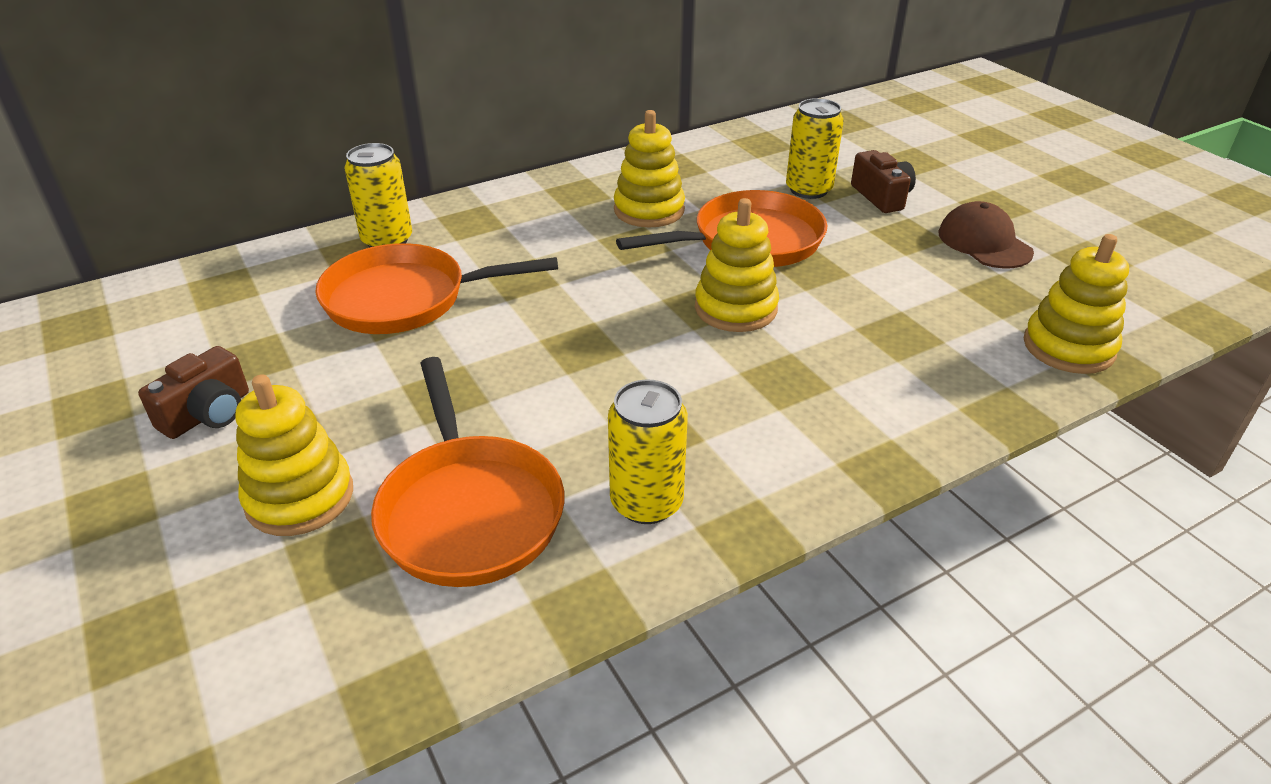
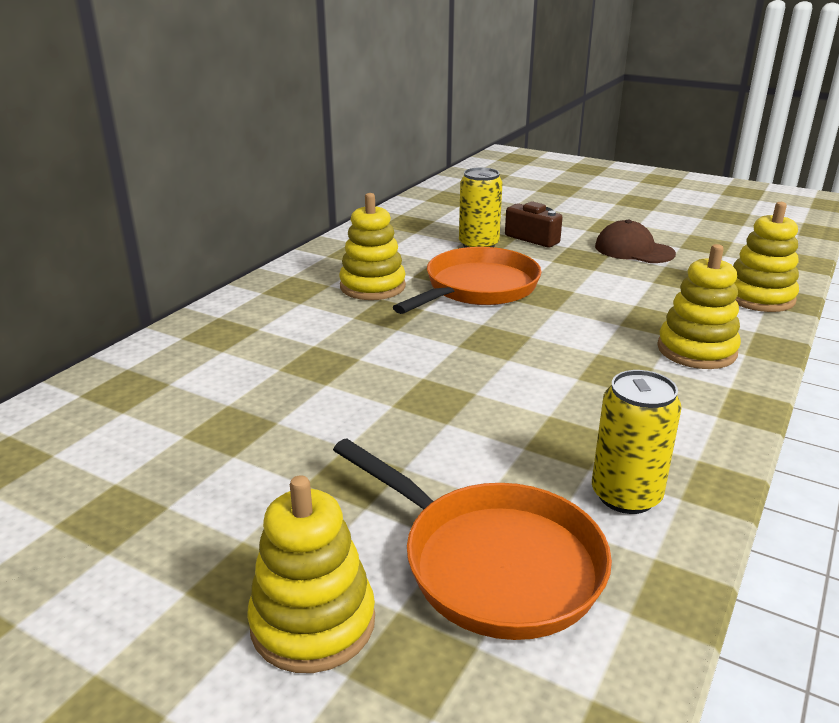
camera: 30 degrees left, 10 degrees down
brown camera [138,346,249,439] -> none
orange pan [315,243,558,334] -> none
yellow can [344,143,412,248] -> none
yellow stacking toy [695,198,779,332] -> yellow stacking toy moved to [657,244,741,369]

